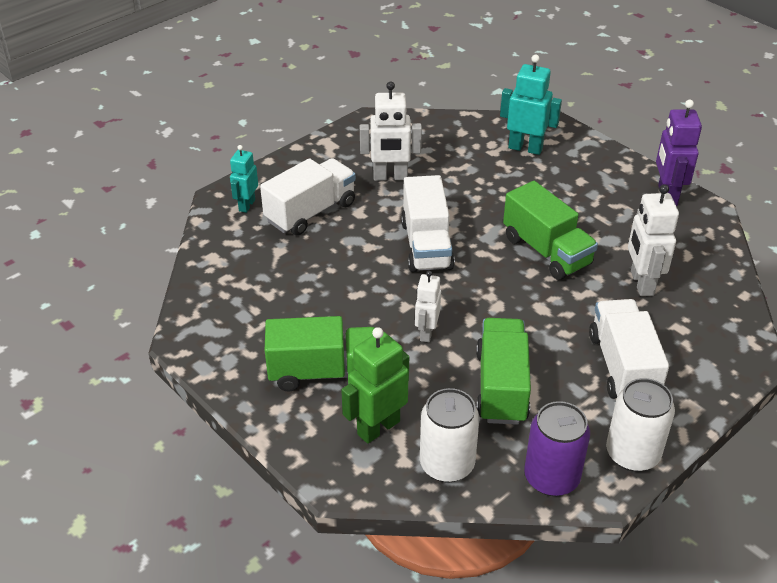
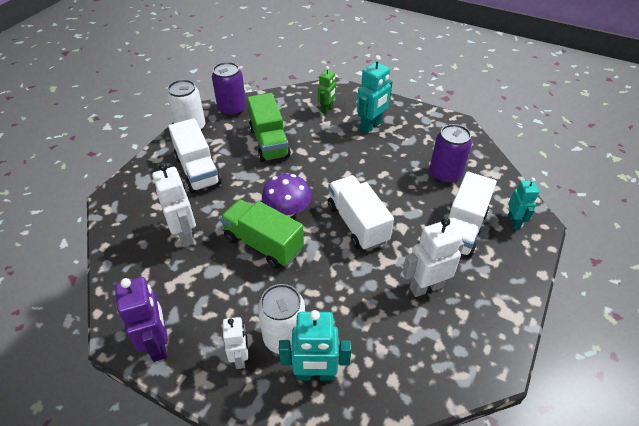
camera: 160 degrees right, 5 degrees up
green truck [265,316,374,391] -> turquoise robot [357,55,393,133]
green robot [341,327,409,444] -> green robot [318,66,336,114], size x0.65
white robot [415,270,441,342] -> white robot moved to [223,317,248,369]
white can [420,388,479,483] -> white can moved to [258,284,305,354]
none -> purple mushroom [262,174,311,217]
none -> purple can [430,124,472,184]

